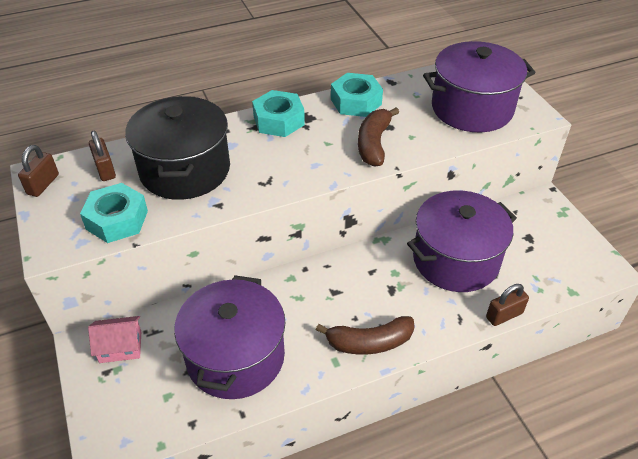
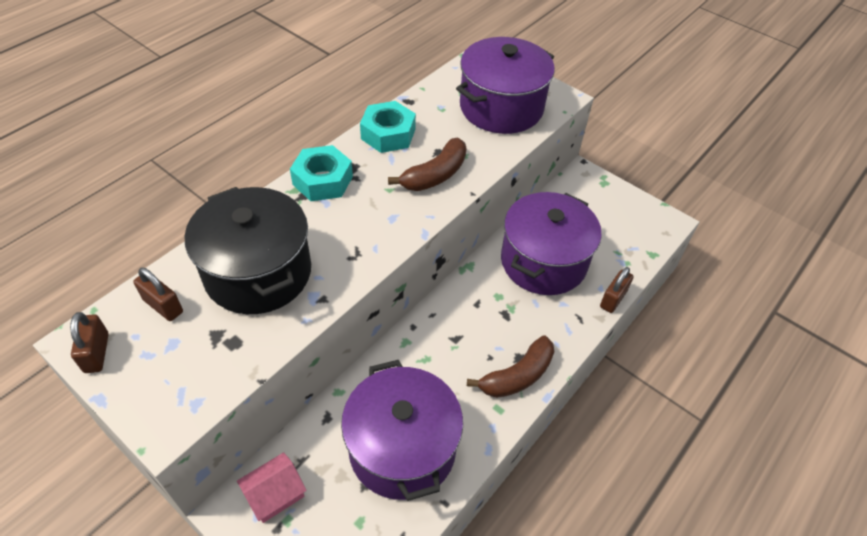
camera: 30 degrees left, 5 degrees up
turquoise nut [80,183,148,243] -> none
brown banana [358,107,399,167] -> brown banana turned 120 degrees counterclockwise [388,138,467,191]

